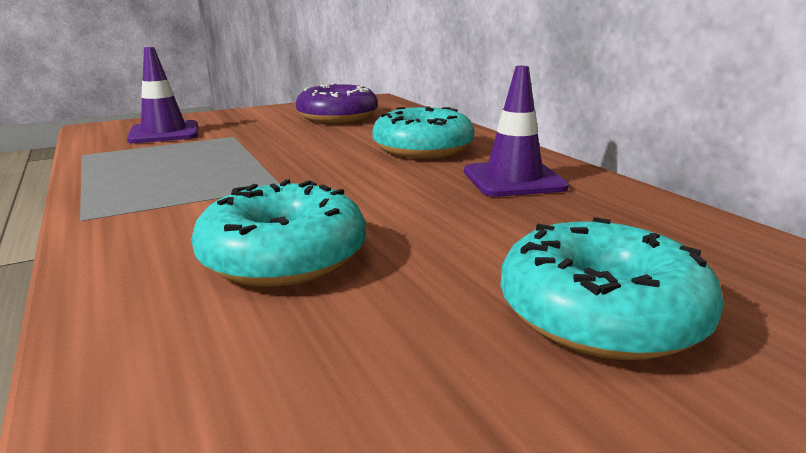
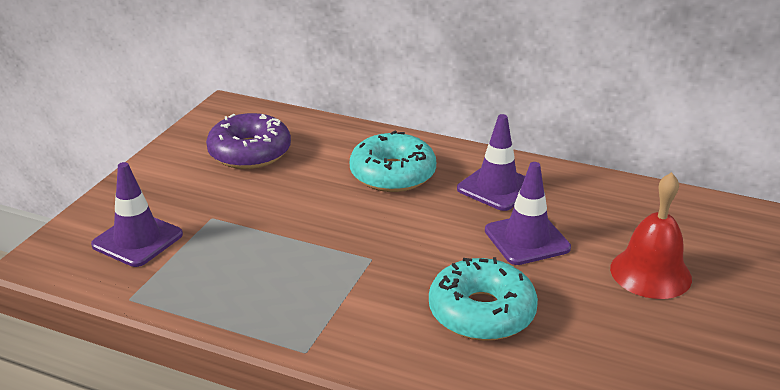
camera: 40 degrees left, 10 degrees up
turquoise donut [500,217,724,360] -> red bell [610,172,692,299]
none -> purple traffic cone [485,162,571,265]

